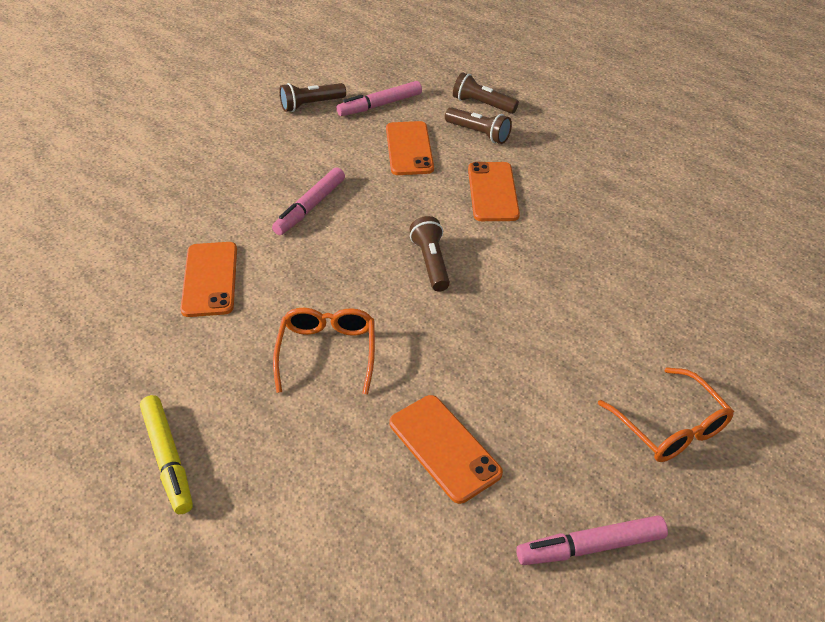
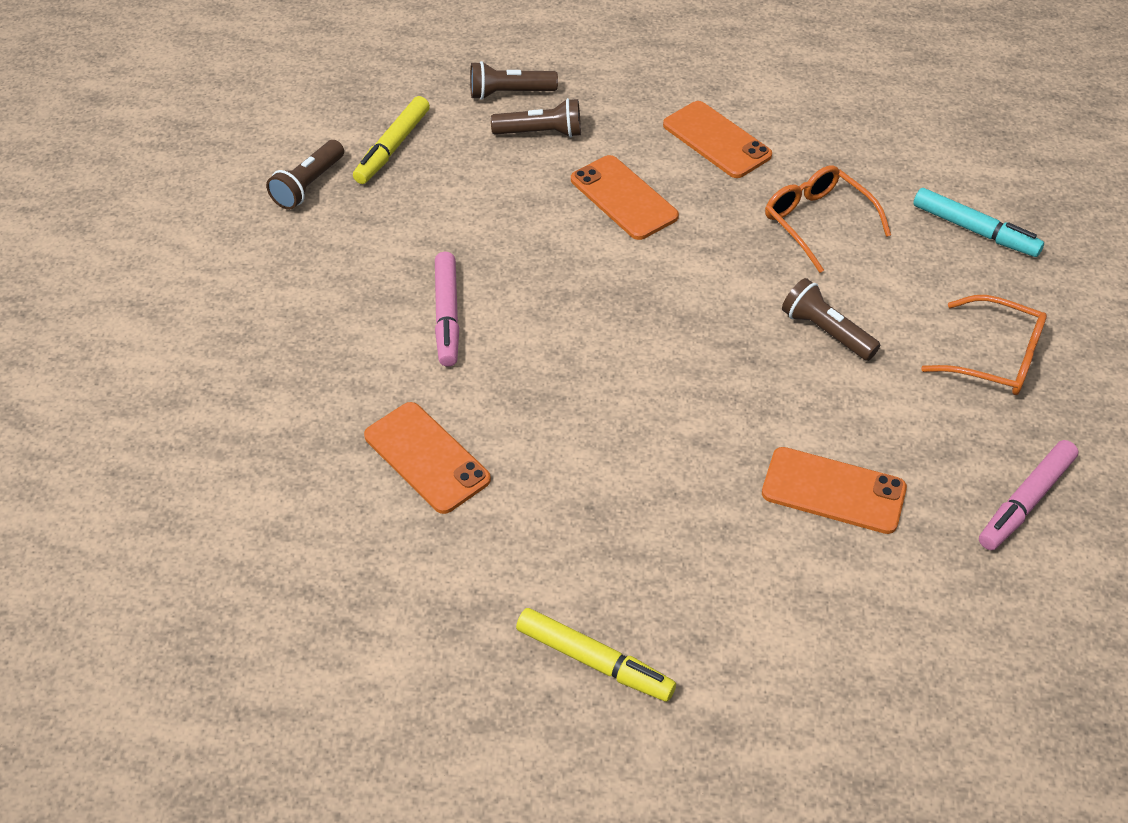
camera: 35 degrees left, 5 degrees up
orange glasses [273,308,375,395] -> orange glasses moved to [765,165,891,273]
pink marker [337,81,422,116] -> yellow marker [353,96,430,184]
orange phone [386,121,434,175] -> orange phone moved to [663,101,772,178]
brown flashlight [410,216,450,292] -> brown flashlight moved to [782,278,880,361]
none -> turquoise marker [913,188,1044,257]

